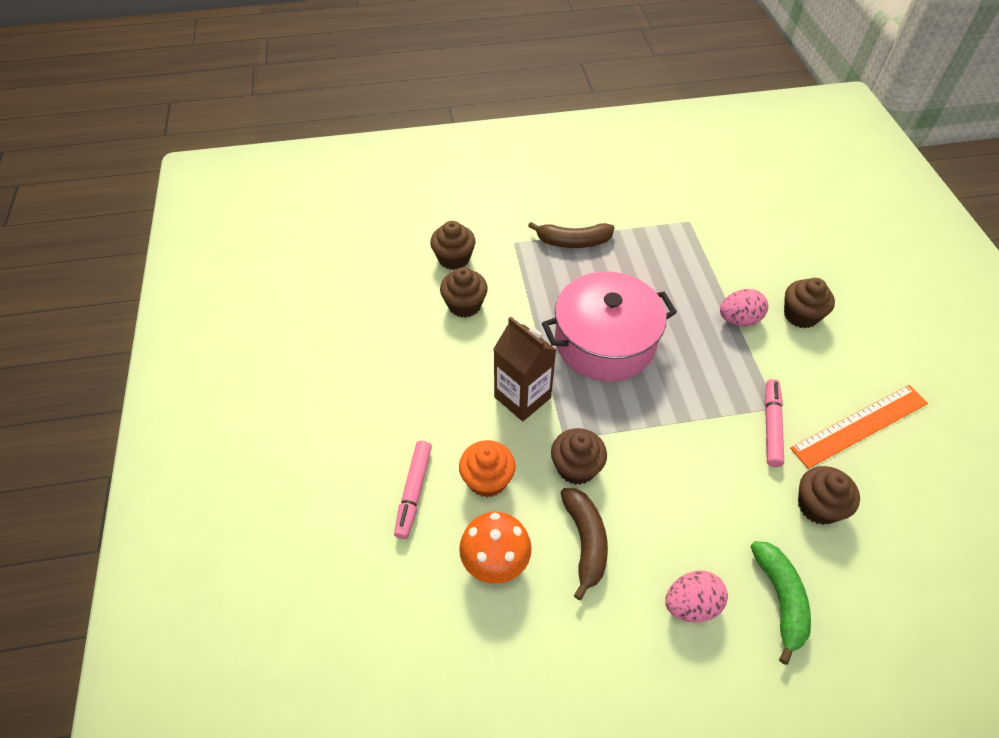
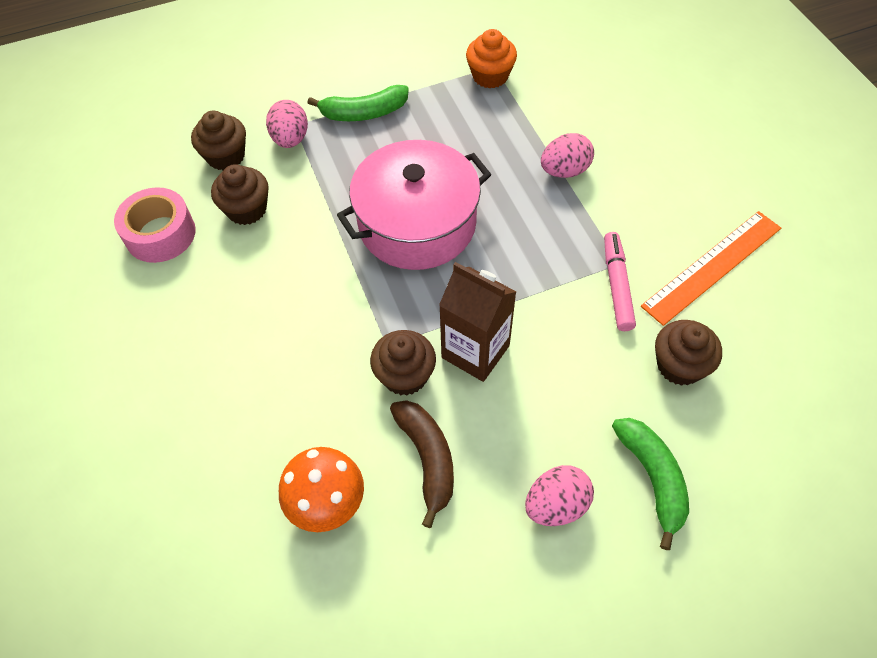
camera: 10 degrees left, 5 degrees up
pink marker [394,441,432,539] -> none
orange cupcake [459,440,516,497] -> orange cupcake moved to [466,29,517,89]
brown carton [494,316,556,421] -> brown carton moved to [439,262,516,382]
brown banana [528,222,615,248] -> green banana [307,85,409,121]
brown cupcake [784,278,835,328] -> none
none -> pink tape [114,187,196,263]
none -> pink egg [266,100,308,148]

